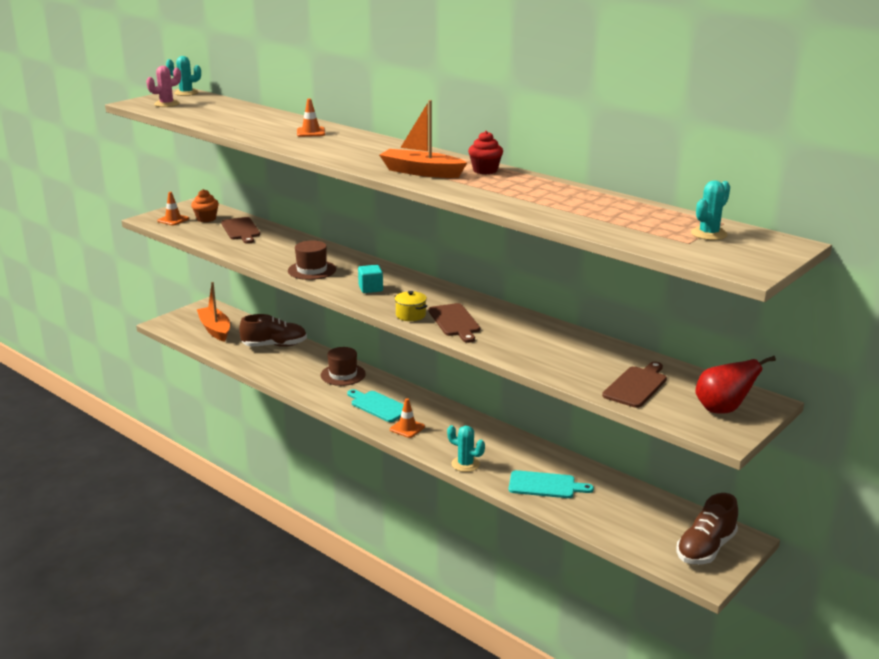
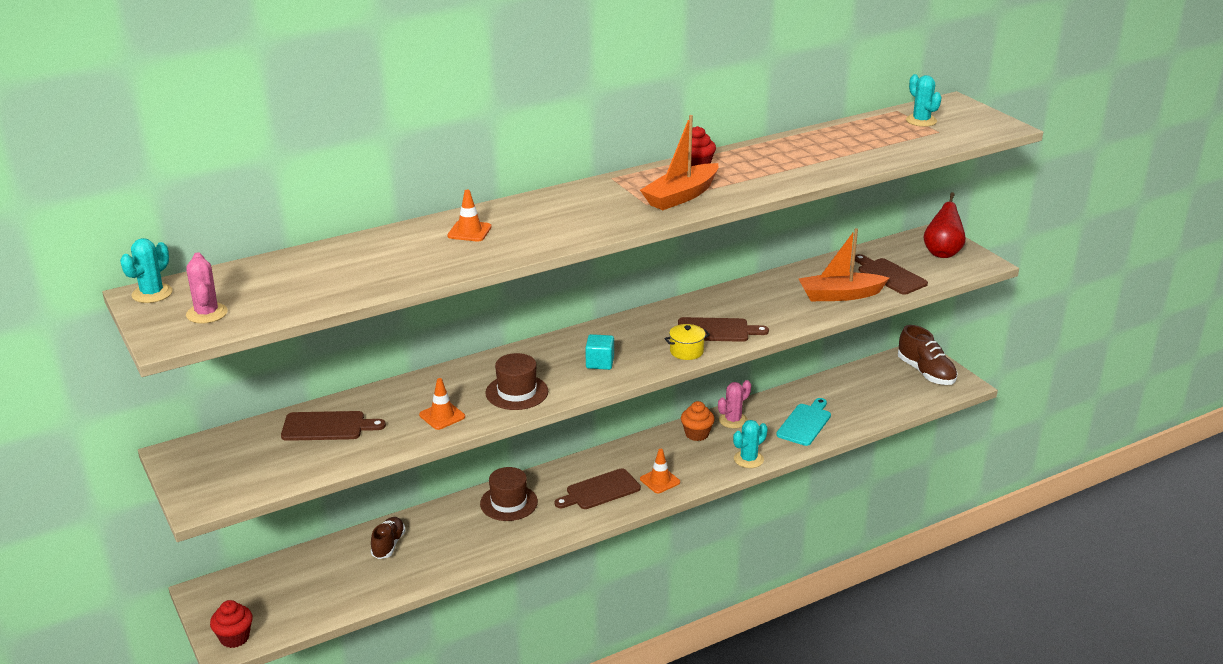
camera: 70 degrees left, 5 degrees up
orange traffic cone [157,192,189,226] -> orange traffic cone moved to [419,378,465,430]
orange cupcake [191,189,219,222] -> orange cupcake moved to [681,401,715,441]
orange boat [197,282,230,342] -> orange boat moved to [798,228,889,301]
brown shoe [239,314,307,347] -> brown shoe [370,517,406,559], size x0.64
turquoise cutting board [347,389,404,422] -> brown cutting board [554,468,641,509]
none -> red cupcake [210,600,253,648]
none -> pink cactus [718,380,751,428]

